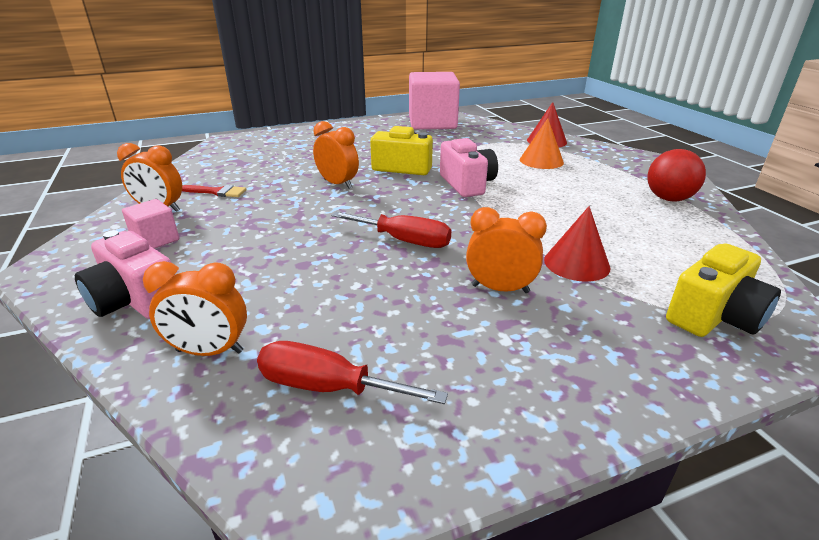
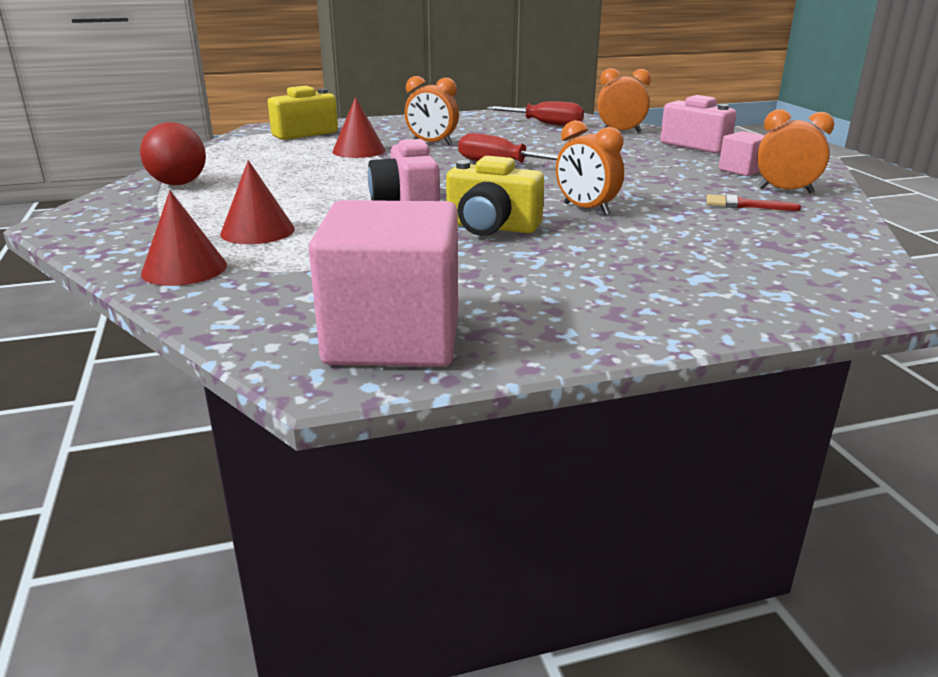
camera: 175 degrees left, 5 degrees down
orange cone [520,118,564,169] -> red cone [220,160,295,244]

